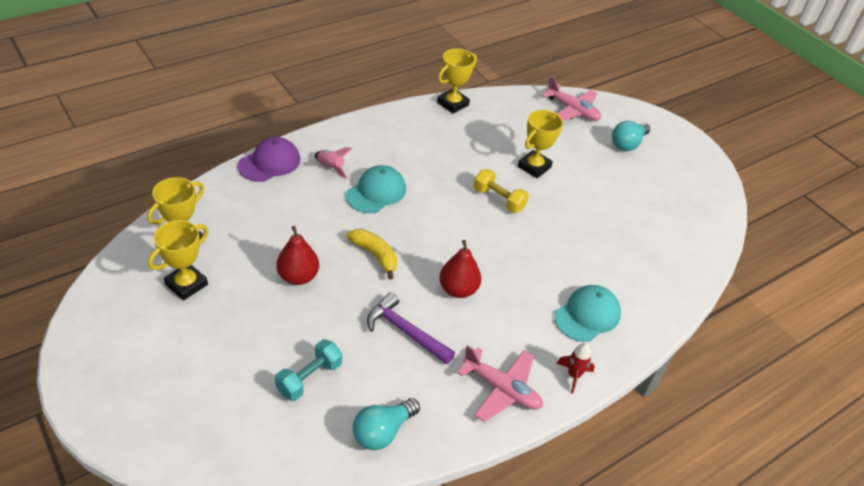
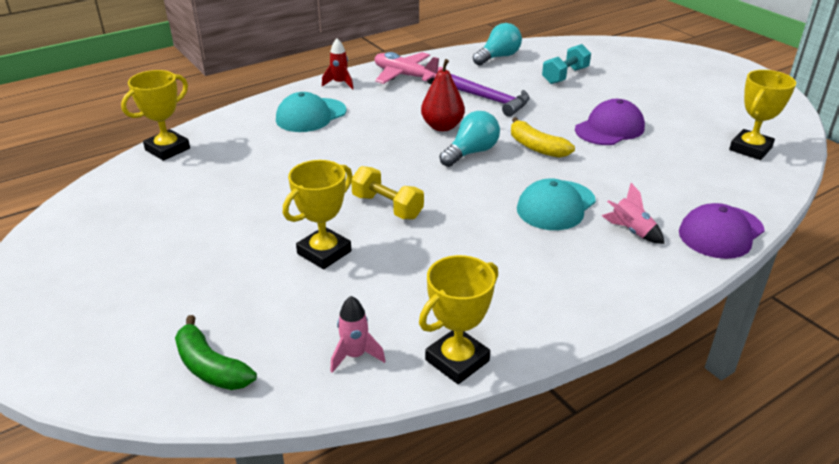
camera: 175 degrees left, 10 degrees down
yellow trophy [148,220,208,301] -> yellow trophy moved to [121,70,190,161]
red pear [276,226,319,285] -> purple cap [575,99,645,145]
pink plane [542,76,601,121] -> green banana [175,315,257,390]
turquoise light bulb [612,121,650,151] -> turquoise light bulb moved to [440,111,500,167]
none -> pink rocket [330,296,385,373]

